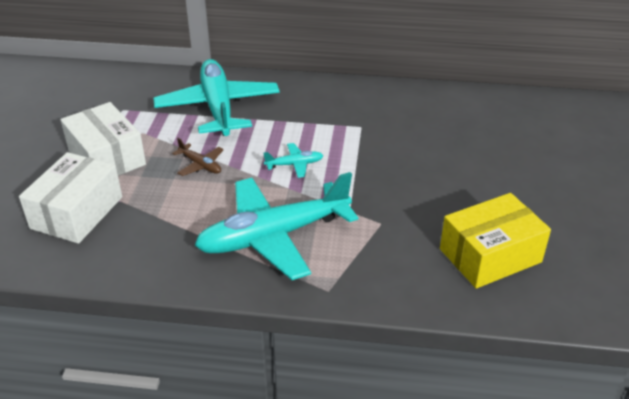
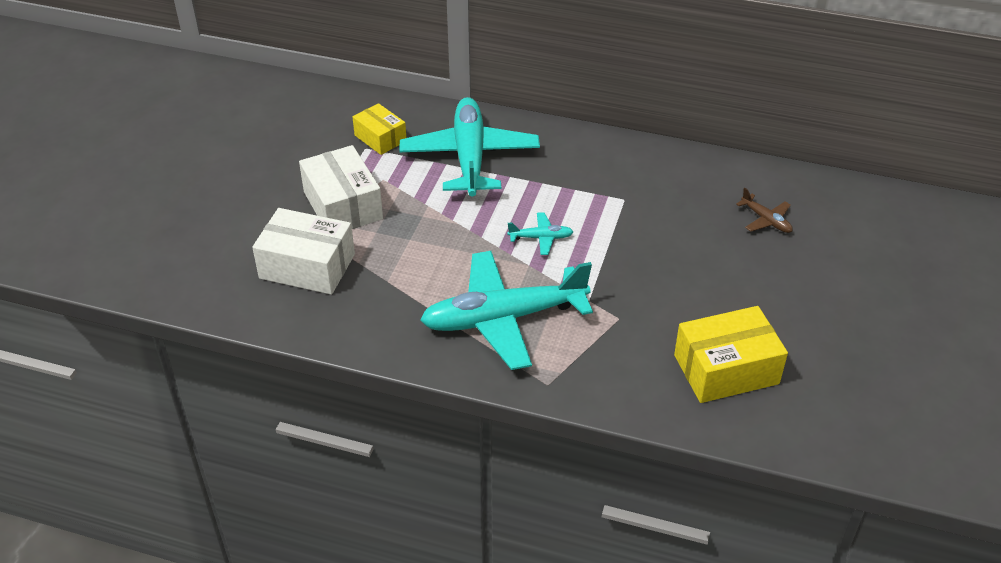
camera: 10 degrees right, 5 degrees up
white box [19,152,122,244] -> white box turned 75 degrees clockwise [252,208,355,295]
brown plane [172,138,224,176] -> brown plane moved to [736,188,793,233]
none -> yellow box [353,103,406,155]

